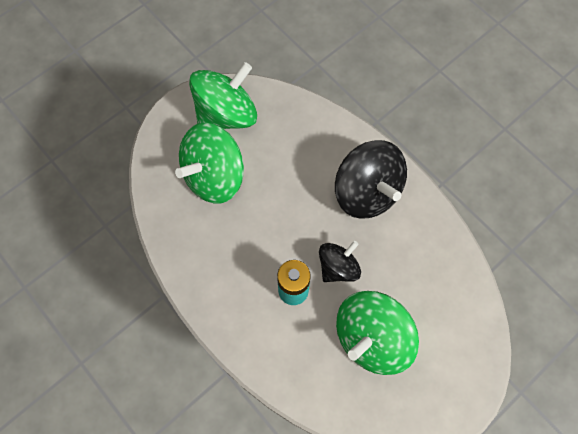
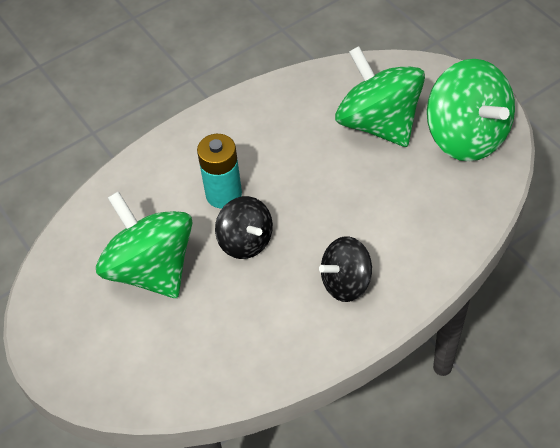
camera: 100 degrees right, 15 degrees down
black spinning top [335,140,407,219] -> black spinning top [319,236,372,302], size x0.59

